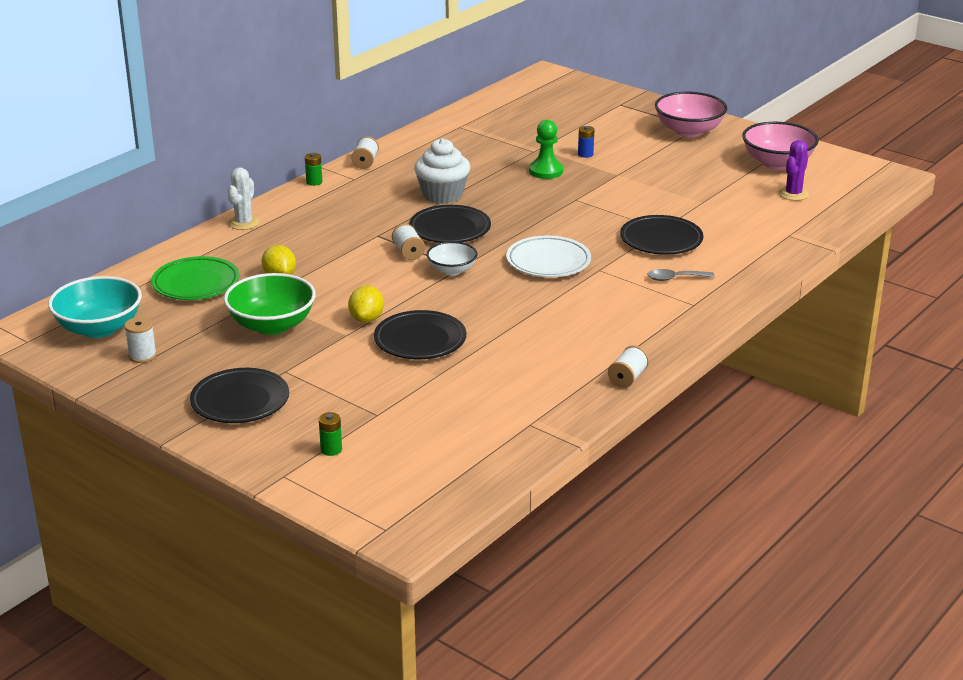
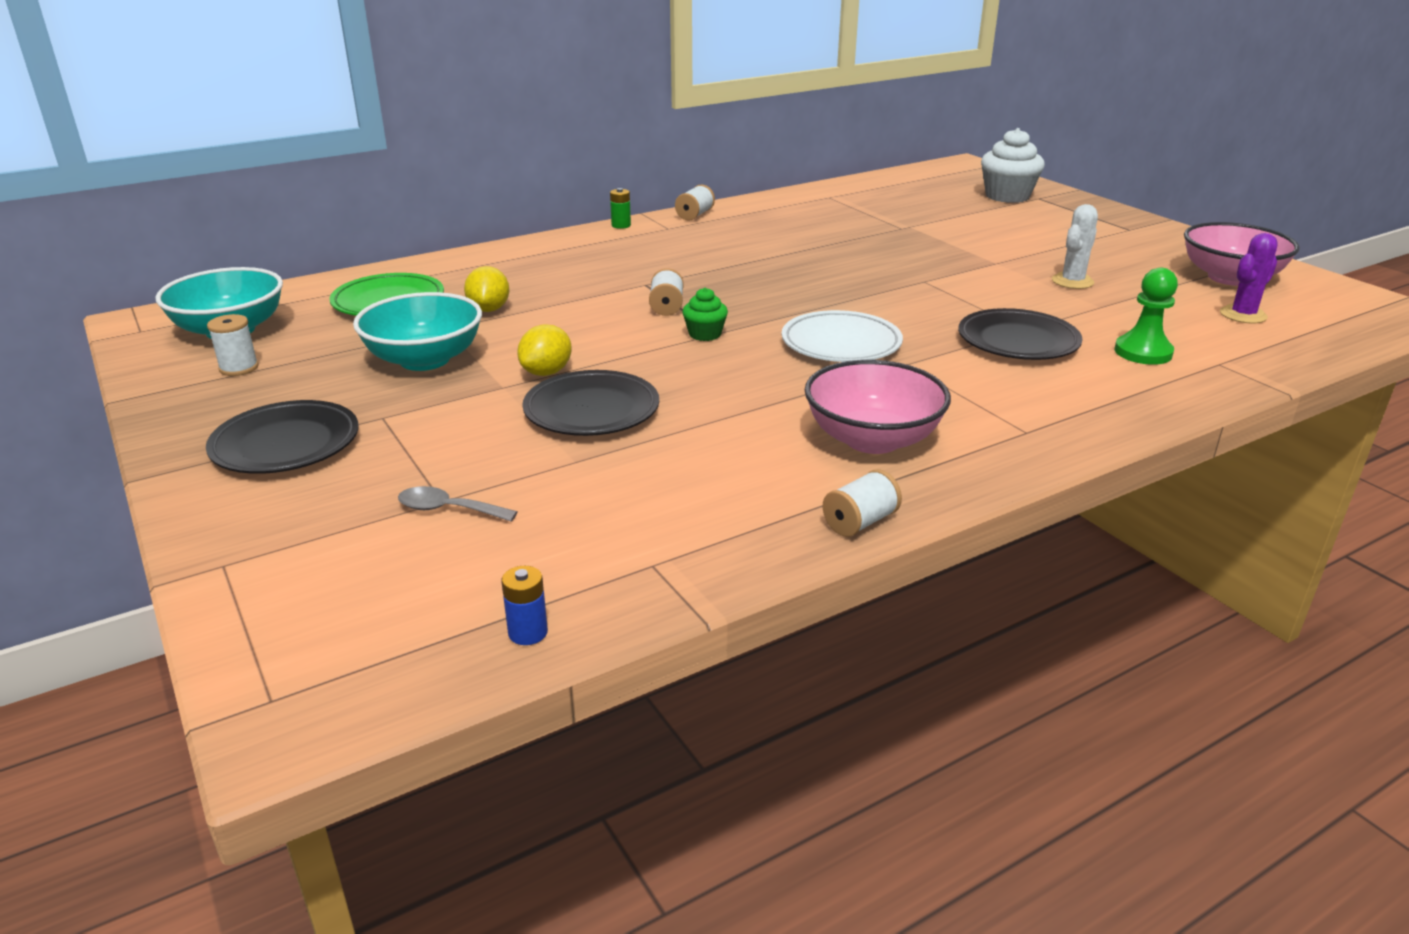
camera: 20 degrees right, 0 degrees up
green bowl [224,273,316,335] -> turquoise bowl [353,292,482,371]
white cactus [228,168,260,230] -> white cactus moved to [1052,204,1098,289]
green battery [319,412,342,456] -> none
black plate [409,205,491,243] -> none
white cupcake [414,138,470,204] -> white cupcake moved to [981,128,1045,203]
white bowl [427,241,478,276] -> green cupcake [682,288,728,341]
green pawn [529,120,563,179] -> green pawn moved to [1114,268,1178,365]
blue battery [578,126,594,158] -> blue battery moved to [501,566,548,645]
grey spoon [648,269,715,281] -> grey spoon moved to [398,486,517,522]
pink bowl [655,92,728,137] -> pink bowl moved to [805,360,951,454]

